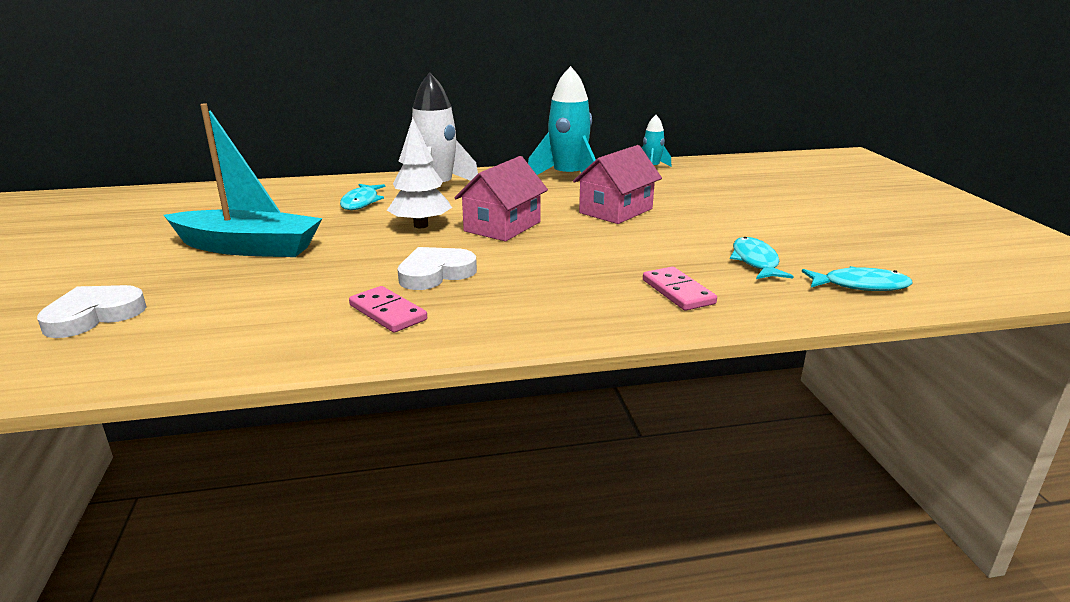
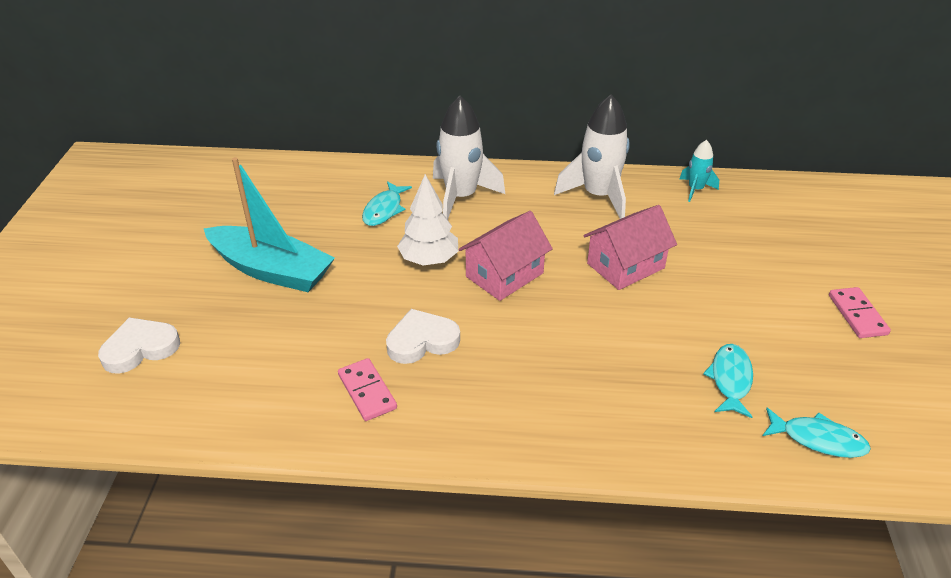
camera: 15 degrees right, 15 degrees up
turquoise rocket [528,66,596,175] -> white rocket [554,95,630,219]
pink domino [643,267,717,311] -> pink domino moved to [829,287,891,338]

